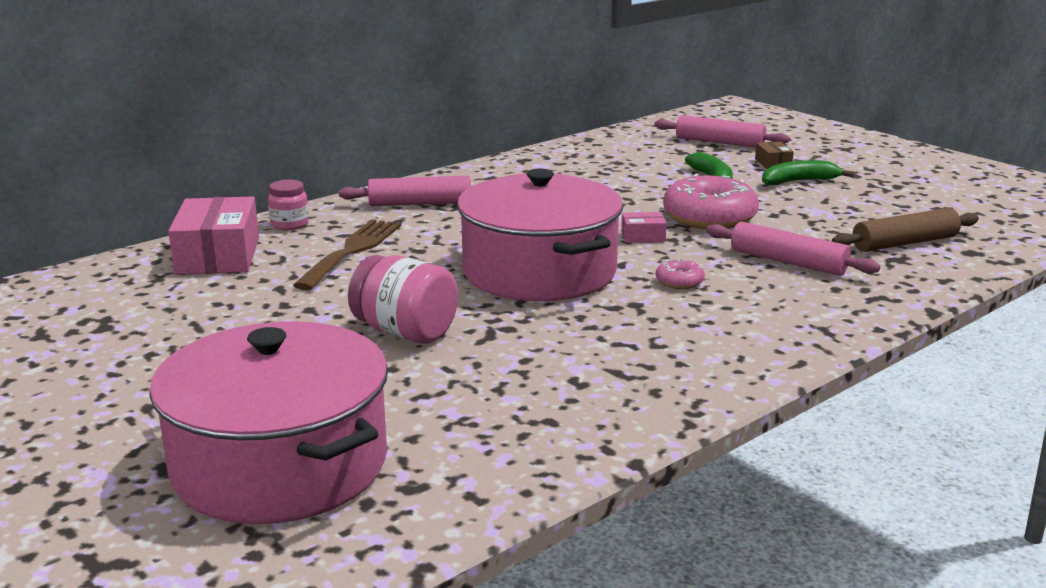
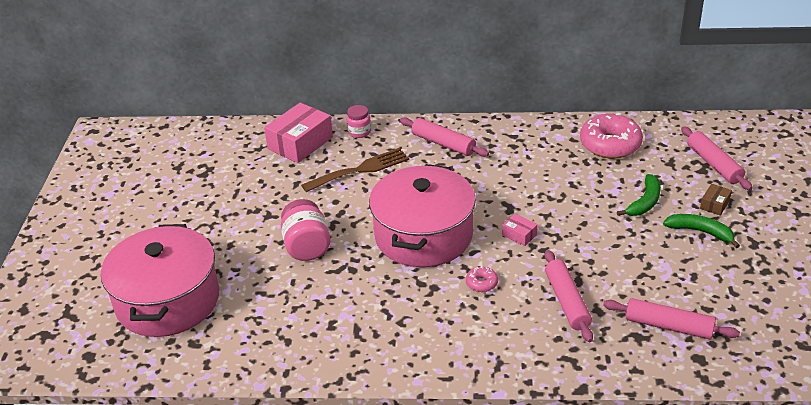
camera: 45 degrees right, 15 degrees up
pink donut [663,174,759,229] -> pink donut moved to [580,113,643,159]
brown rolling pin [832,208,979,252] -> pink rolling pin [603,298,740,339]

